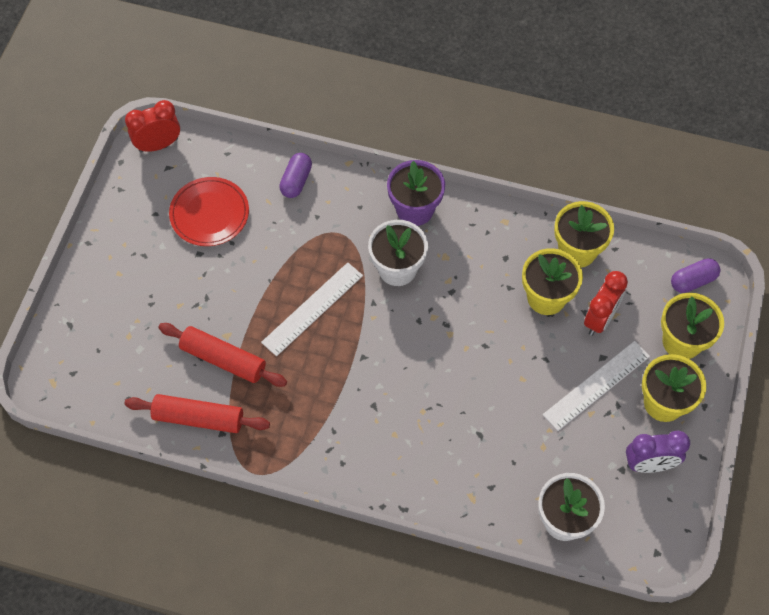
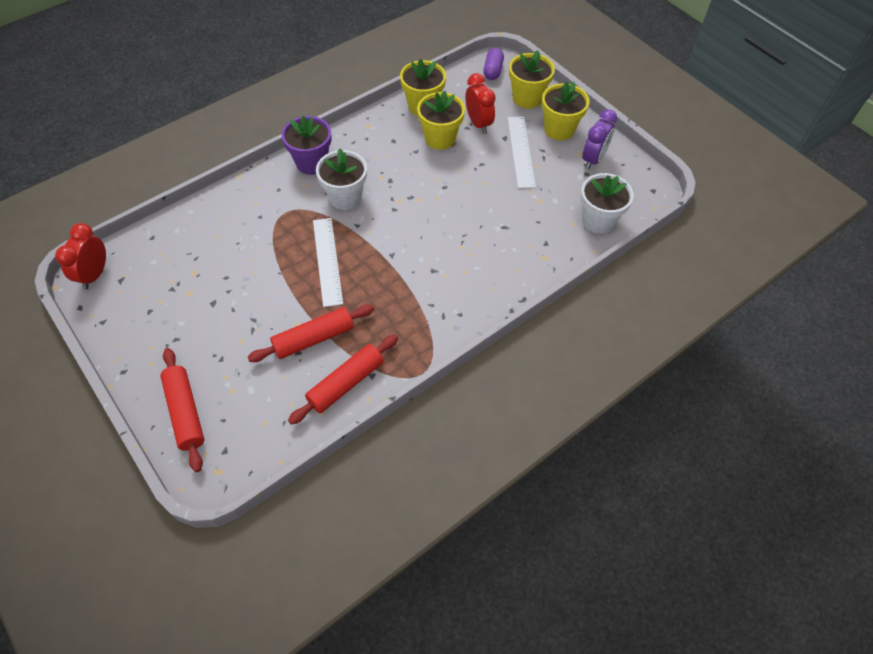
camera: 55 degrees left, 5 degrees down
red plate [169,177,249,246] -> none
purple capsule [279,153,312,198] -> none
none -> red rolling pin [160,348,204,472]

